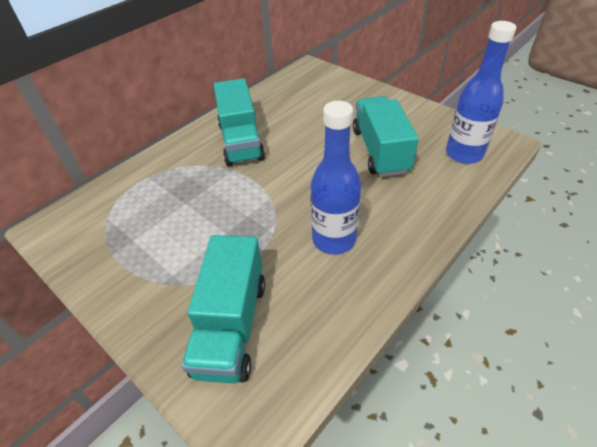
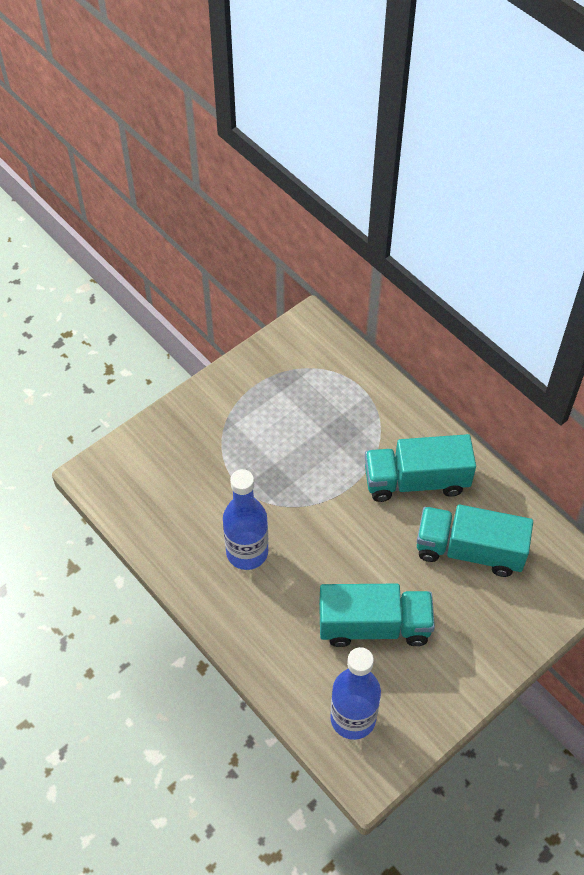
camera: 95 degrees right, 10 degrees up
turquoise truck [182,235,265,383] -> turquoise truck moved to [417,504,533,577]

